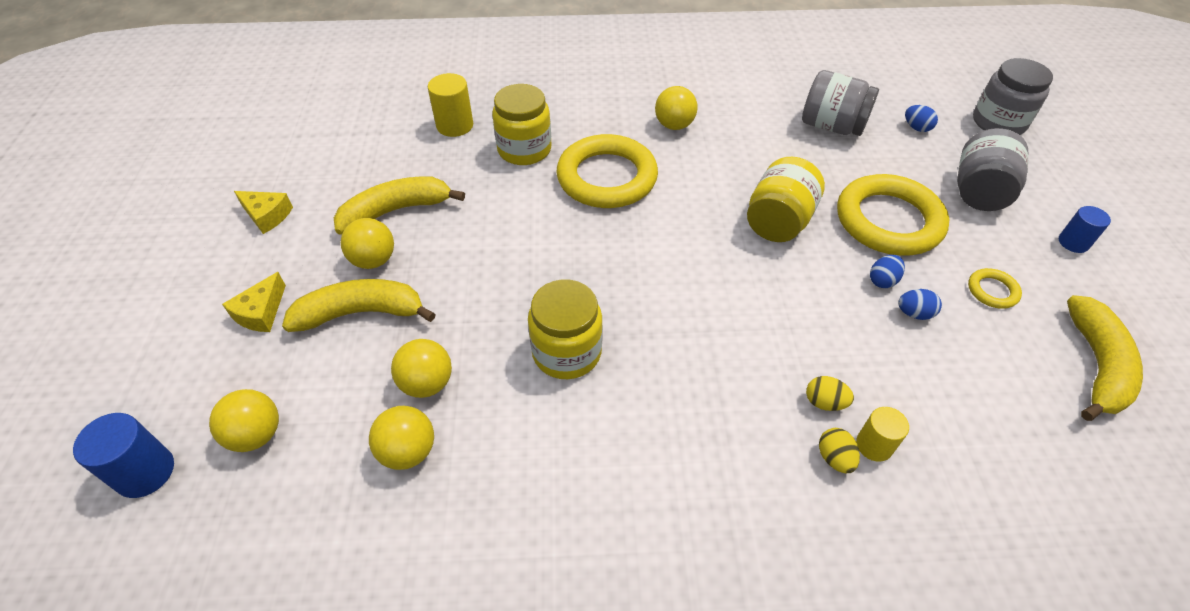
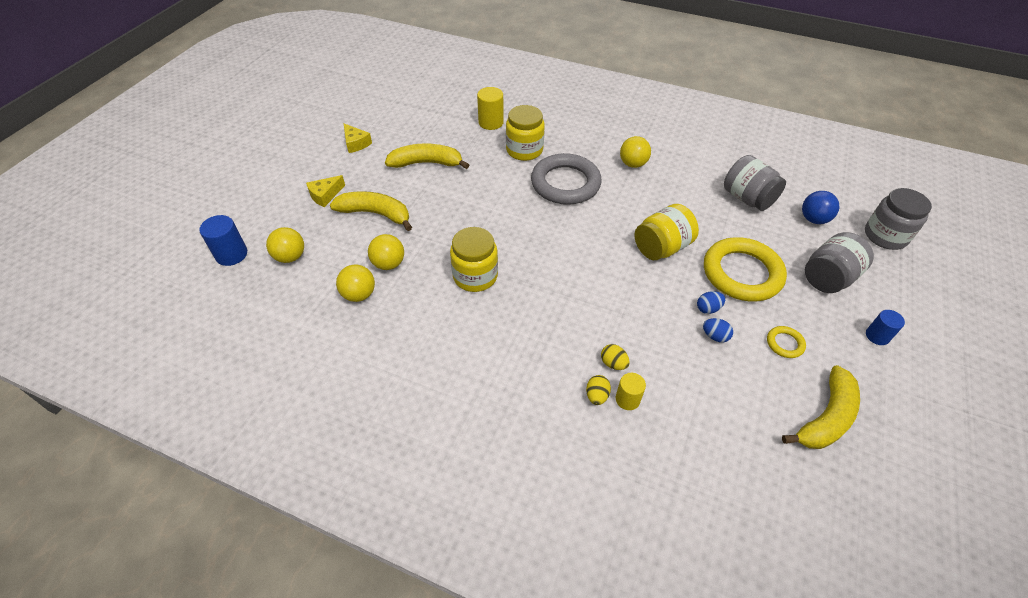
camera: 25 degrees right, 0 degrees up
yellow ball [341,218,394,269] -> none
yellow ring [557,134,658,208] -> grey ring [531,153,602,205]
blue egg [905,105,938,132] -> blue ball [802,191,839,224]

